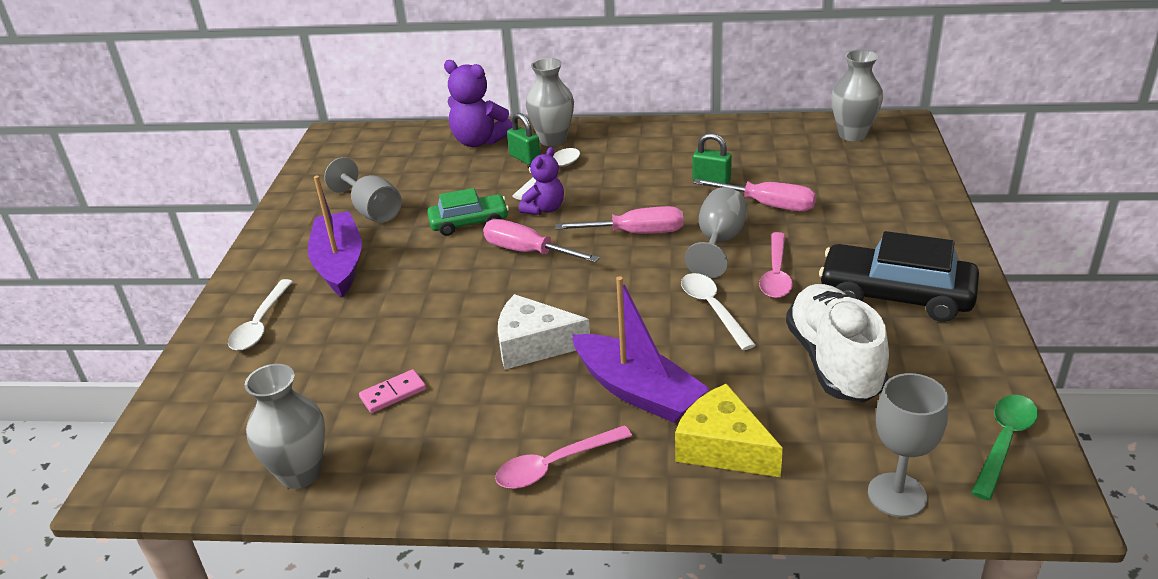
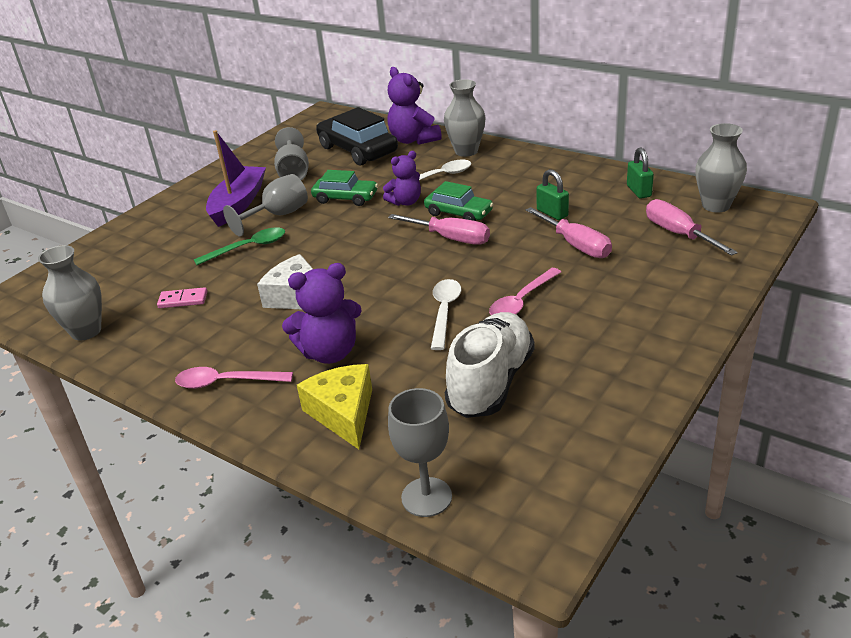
camera: 30 degrees right, 0 degrees up
white spoon [228,279,293,351] -> none
pink screwdriver [483,219,600,262] -> pink screwdriver moved to [646,199,738,256]
green padlock [507,113,540,164] -> green padlock moved to [627,147,654,199]
purple boat [572,276,710,423] -> purple teddy bear [282,263,362,364]
grey goblet [685,187,747,279] -> grey goblet moved to [223,174,308,236]
black car [819,231,979,322] -> black car moved to [316,107,398,166]
green spoon [971,395,1038,501] -> green spoon moved to [194,227,285,265]
none -> green car [424,181,494,221]

